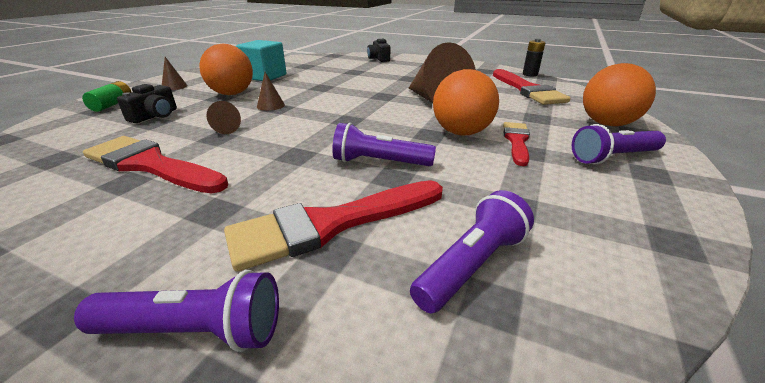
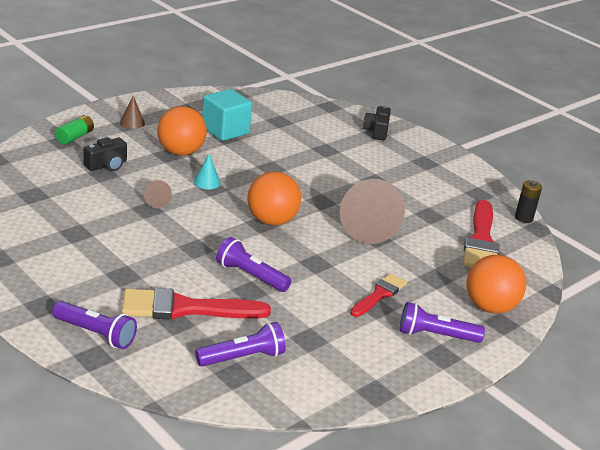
camera: 20 degrees right, 0 degrees up
red brush [83,136,228,193] -> none
brown cone [257,72,285,111] -> turquoise cone [194,154,221,189]
orange ball [433,69,499,135] -> orange ball moved to [247,172,301,225]

